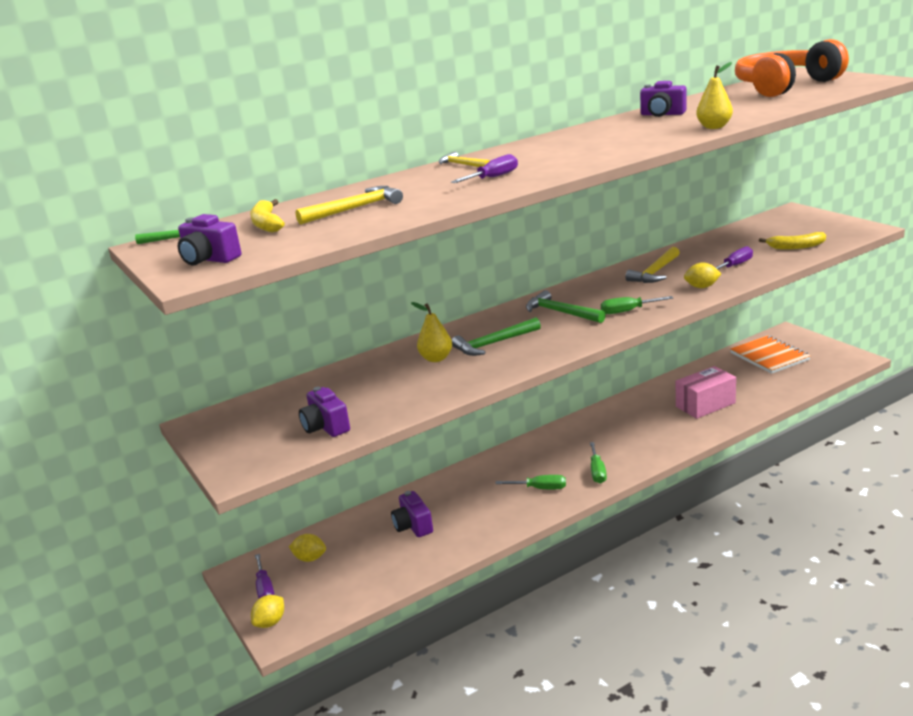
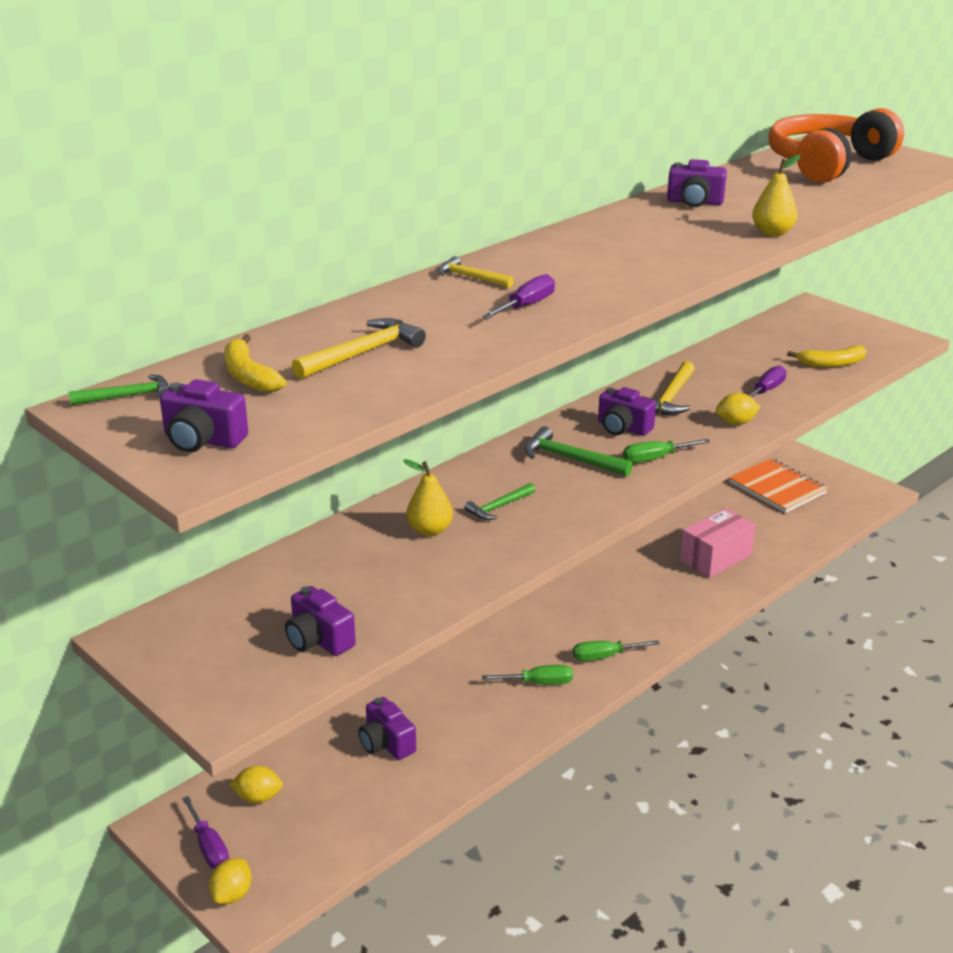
camera: 15 degrees left, 5 degrees up
green hammer [452,317,541,356] -> green hammer [464,483,535,520], size x0.65
green screwdriver [590,442,607,484] -> green screwdriver turned 90 degrees clockwise [573,640,660,661]
none -> purple camera [598,387,656,436]

